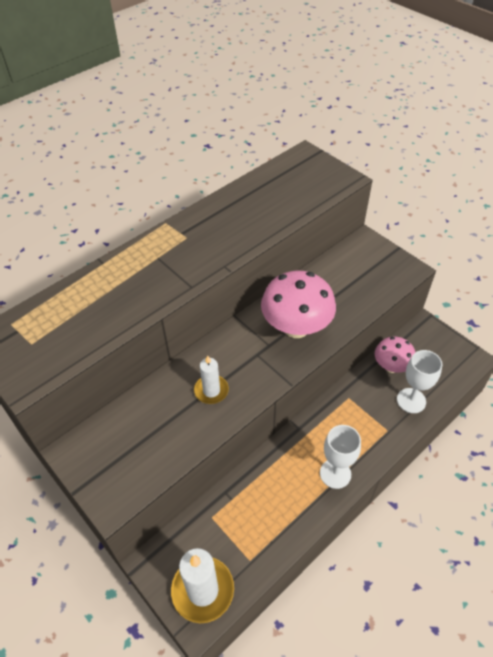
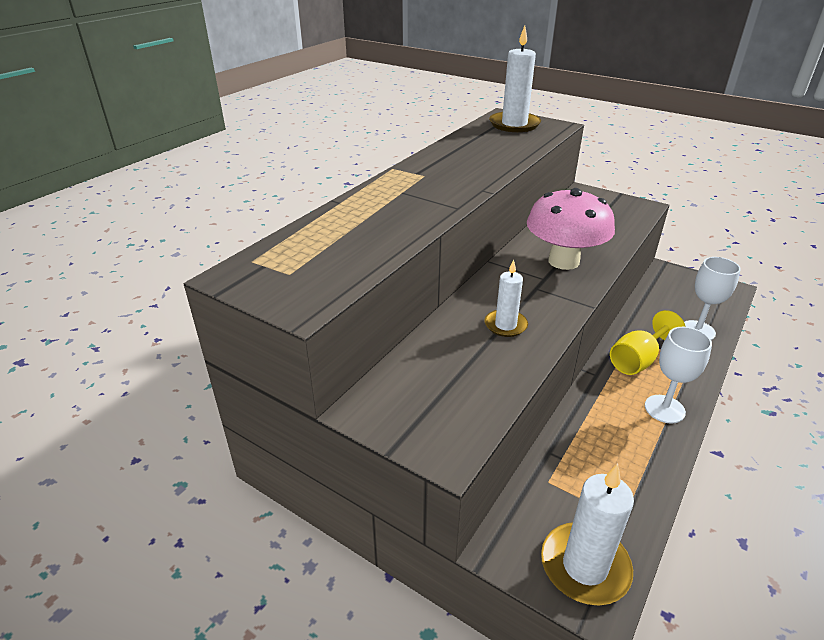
camera: 15 degrees left, 15 degrees down
pink mushroom [375,337,415,373] -> none
none -> white candle [489,26,541,132]
none -> yellow goblet [610,310,685,375]

